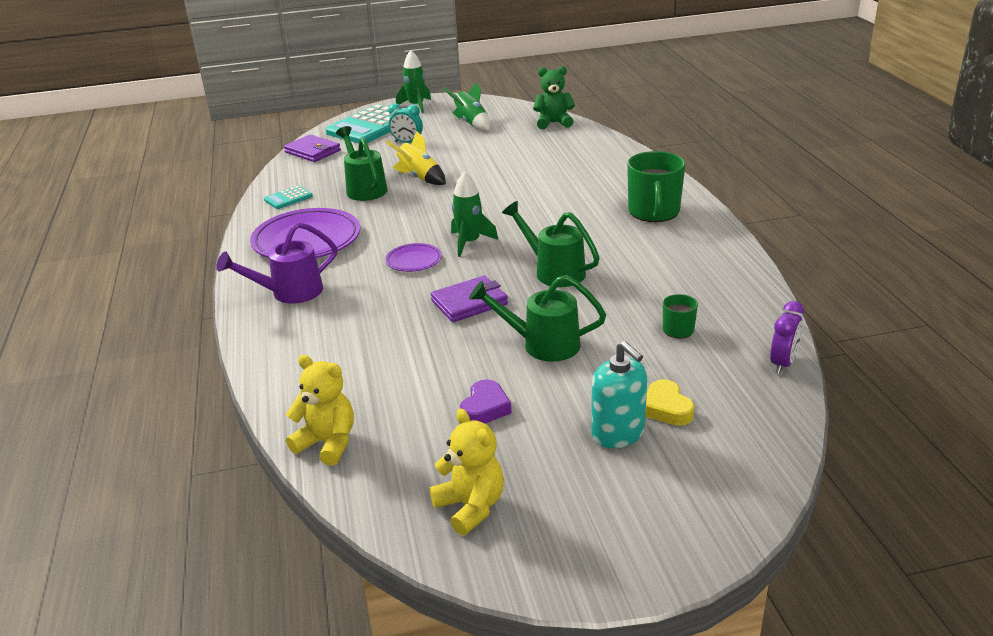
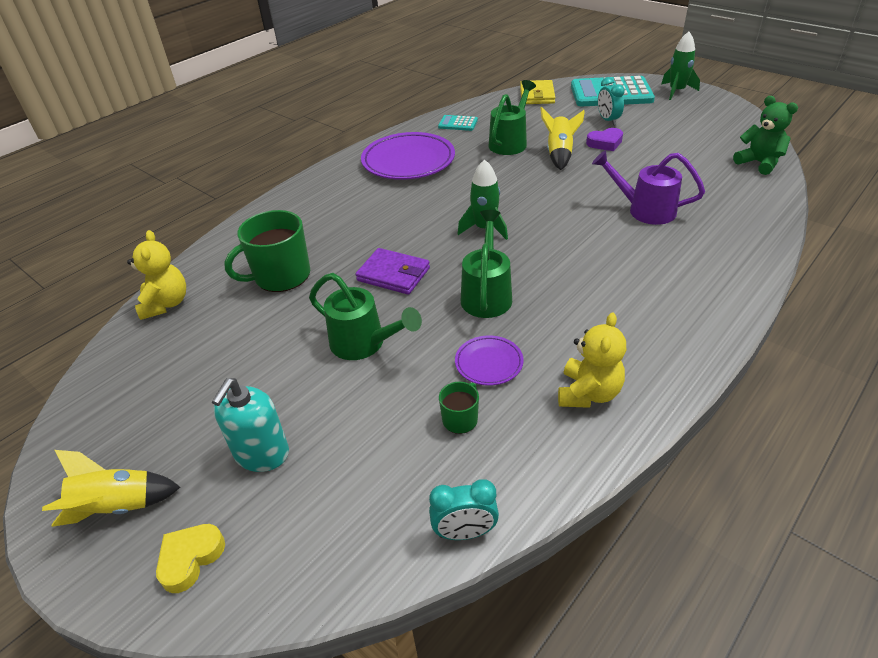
camera: 55 degrees right, 10 degrees up
purple watering can [216,222,337,304] -> purple watering can moved to [592,150,705,225]
purple wallet [284,135,341,162] -> yellow wallet [520,80,555,104]
purple plate [385,243,442,272] -> purple plate moved to [455,335,524,386]
yellow teddy bear [429,408,504,535] -> yellow teddy bear moved to [558,312,626,408]
green rocket [443,82,490,131] -> none
purple heart [460,379,512,423] -> purple heart moved to [586,128,623,151]
green watering can [469,275,606,362] -> green watering can turned 150 degrees clockwise [309,273,422,360]
green mug [627,151,686,222] -> green mug moved to [224,210,310,292]
yellow heart [645,379,694,426] -> yellow heart moved to [156,524,225,593]
purple clock [770,301,804,374] -> turquoise clock [429,479,499,540]
none -> yellow rocket [42,450,180,527]

